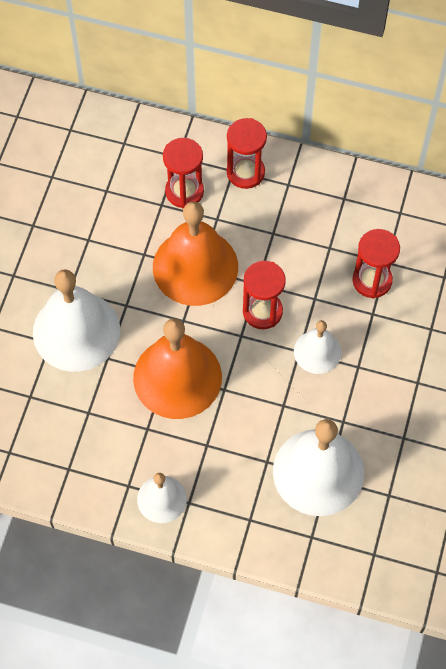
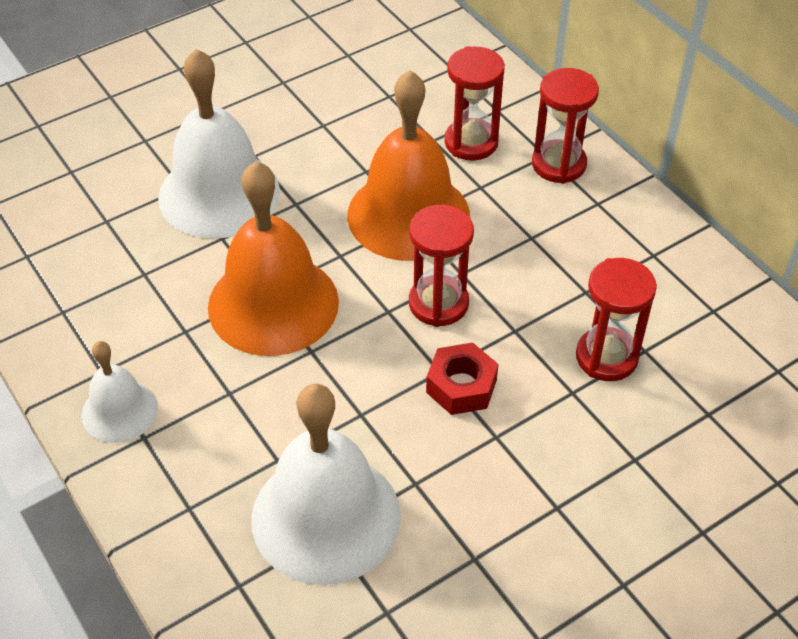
camera: 40 degrees right, 15 degrees down
white bell [294,320,341,374] -> red nut [426,343,498,415]

